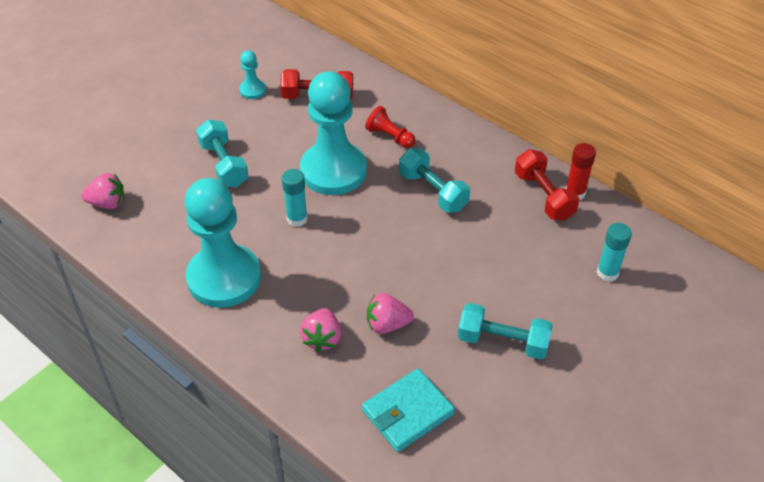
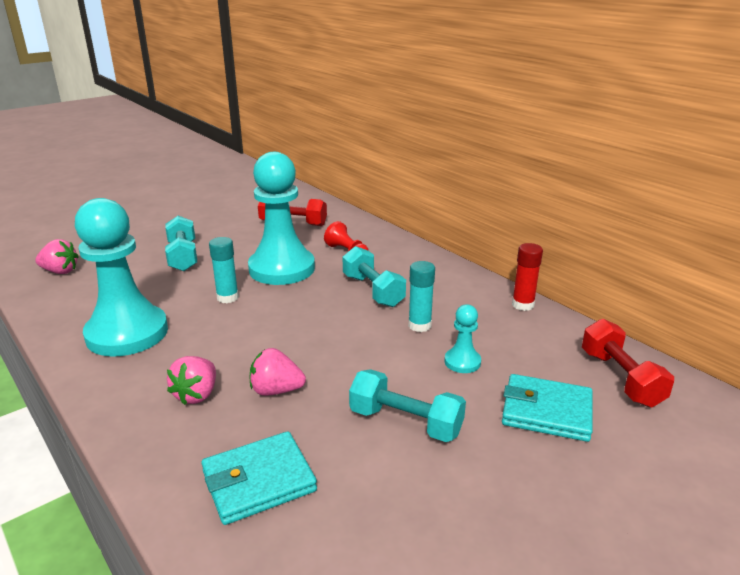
camera: 10 degrees right, 20 degrees down
turquoise pawn [239,50,266,99] -> turquoise pawn moved to [444,304,481,373]
red dumbbell [515,149,579,221] -> red dumbbell moved to [582,319,674,408]
turquoise glue stick [597,223,632,282] -> turquoise glue stick moved to [408,261,435,332]
none -> turquoise wallet [502,374,593,442]

